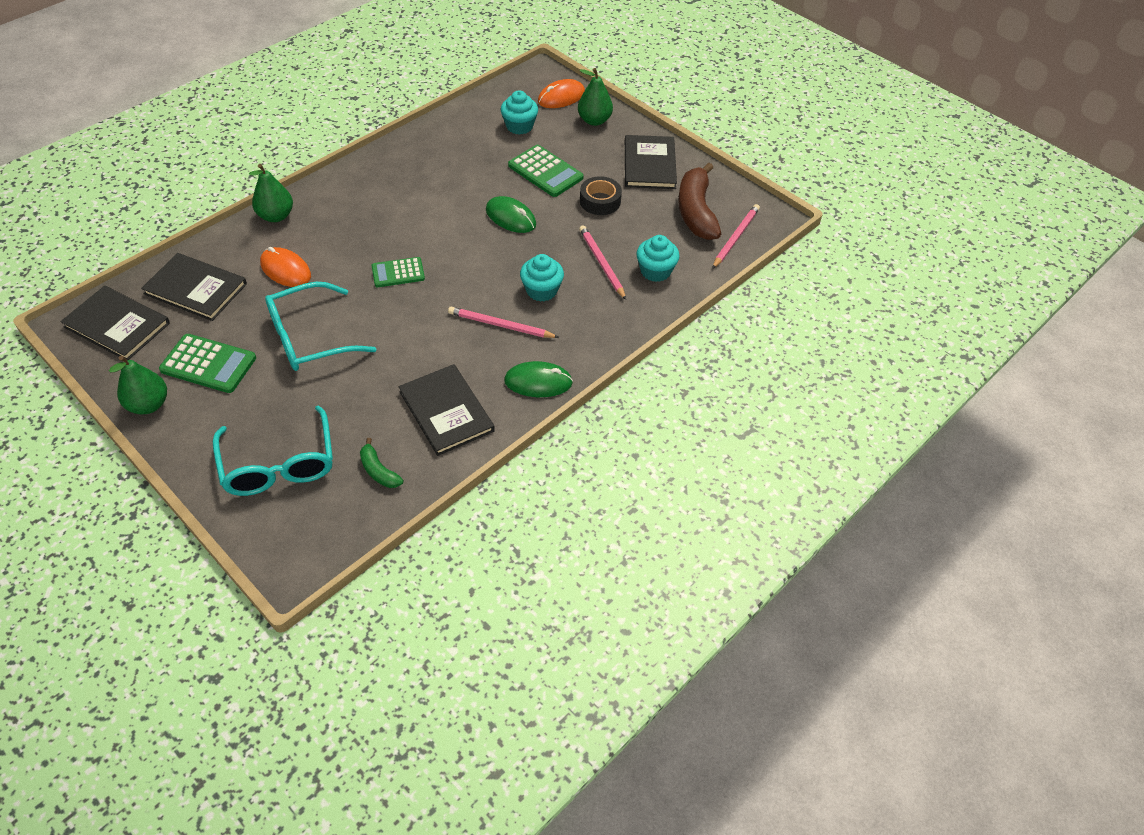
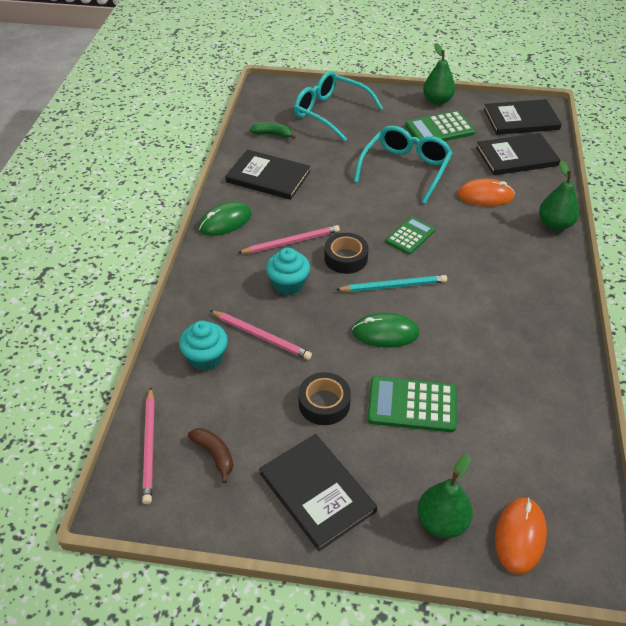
camera: 145 degrees right, 5 degrees down
turquoise cupcake [501,90,538,135] -> none
brown banana [678,163,721,240] -> brown banana [188,428,233,483], size x0.49
none -> black tape [324,233,369,274]
none -> turquoise pencil [335,275,447,292]

